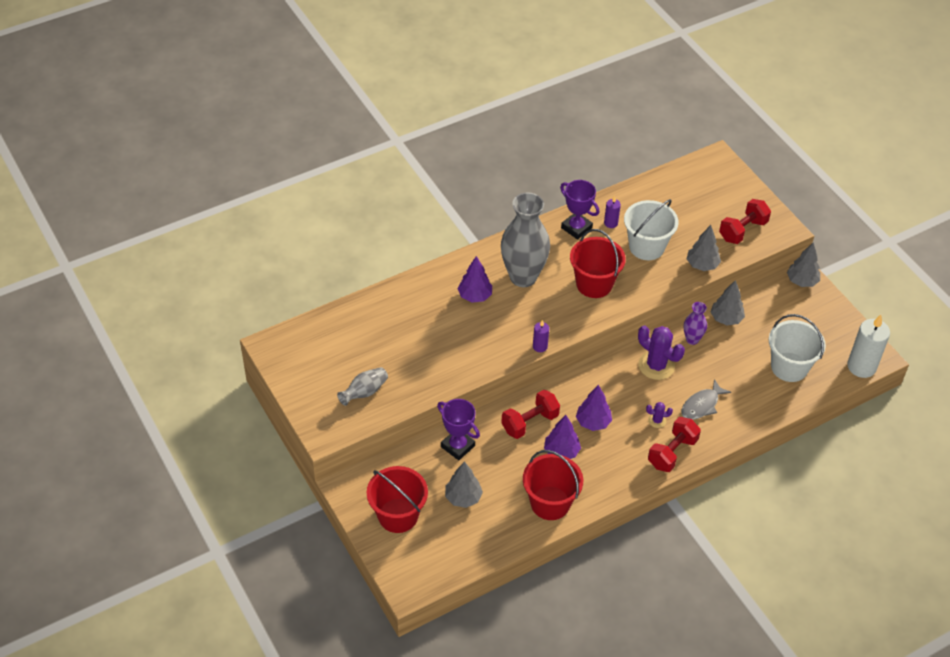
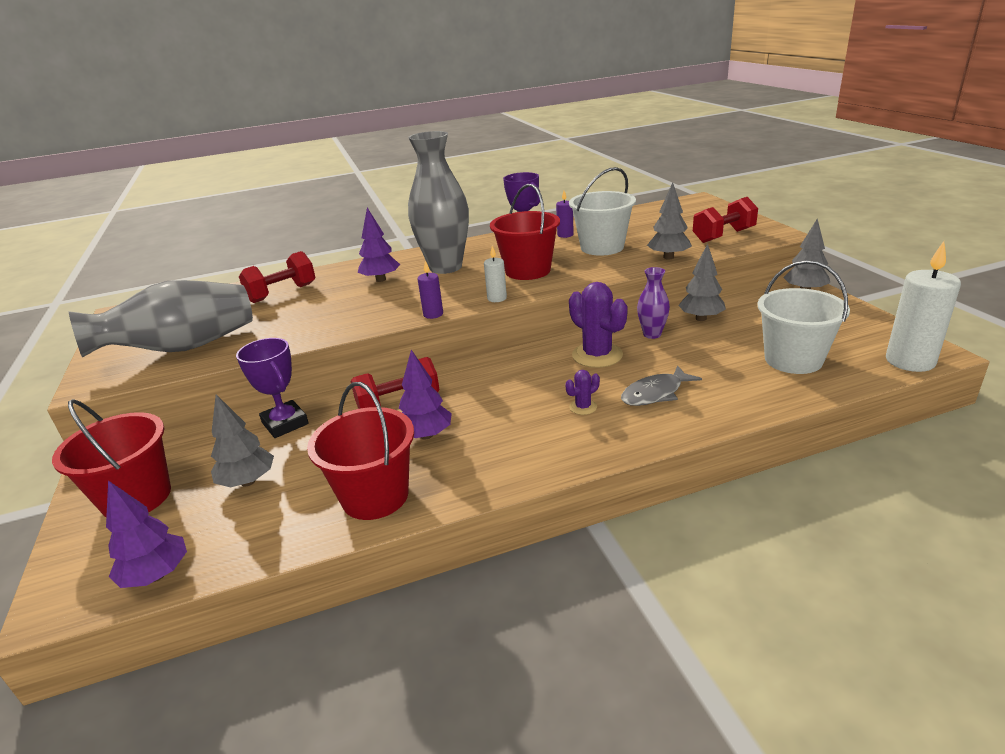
camera: 15 degrees right, 20 degrees down
grey vase [337,367,388,406] -> grey vase [69,280,253,358], size x2.09
purple tree [576,385,612,431] -> purple tree moved to [106,480,187,588]
purple cactus [646,402,673,428] -> purple cactus turned 45 degrees counterclockwise [565,370,600,415]
red dumbbell [648,417,701,472] -> red dumbbell moved to [239,251,315,303]
none -> white candle [484,246,507,302]

